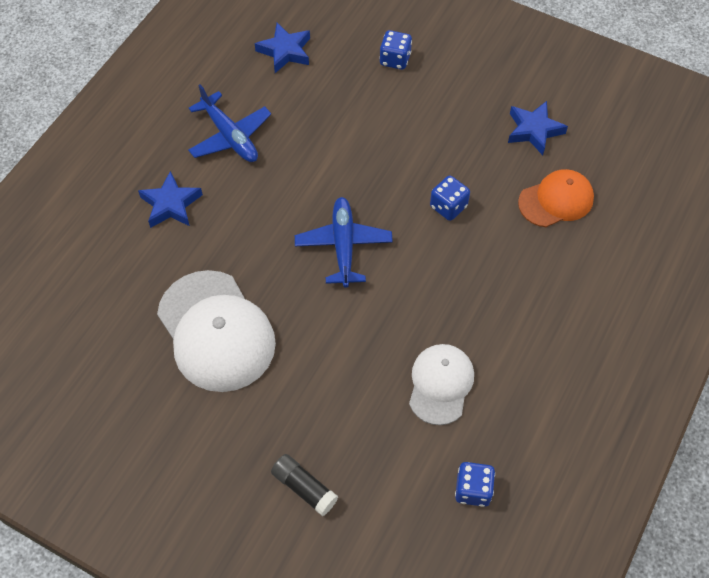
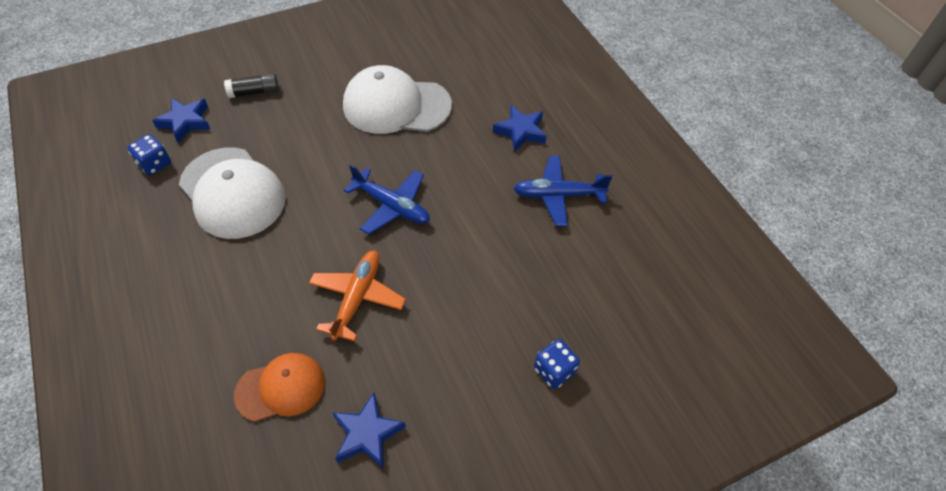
camera: 125 degrees right, 5 degrees down
blue star [255,23,310,73] -> blue star moved to [152,99,210,143]
white cap [409,344,474,425] -> white cap [179,148,286,239], size x1.65
blue dice [430,176,470,221] -> orange plane [309,250,406,342]
orange cap [518,169,594,227] -> orange cap turned 120 degrees counterclockwise [234,353,325,422]

